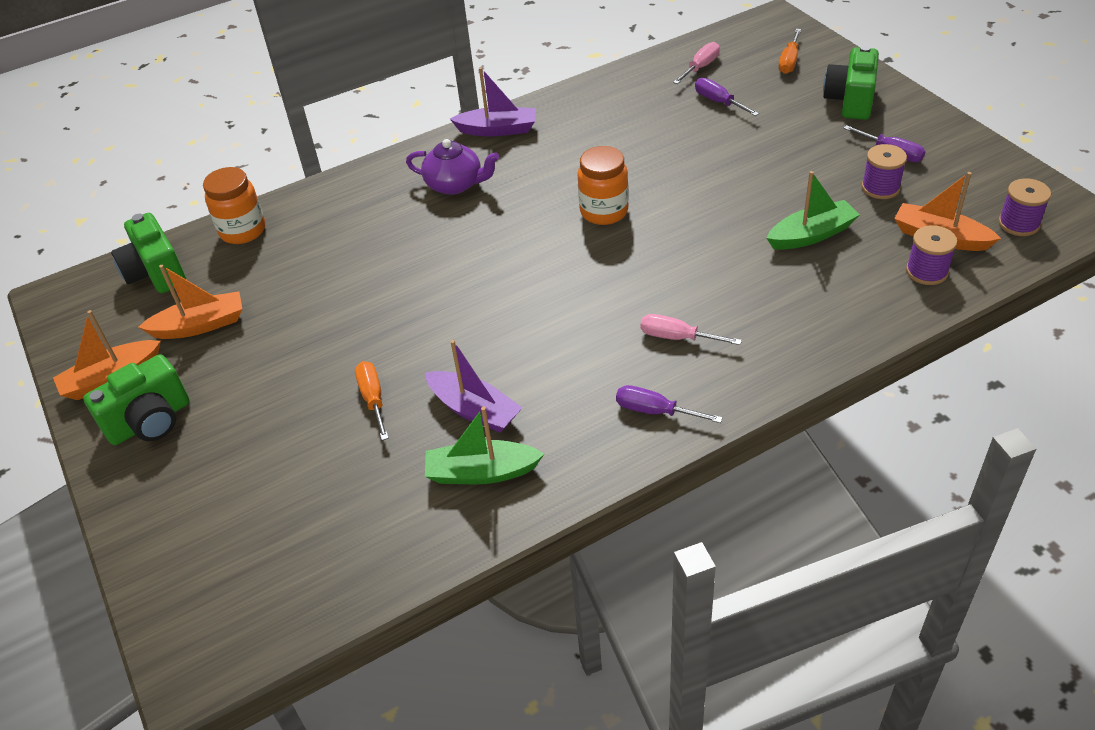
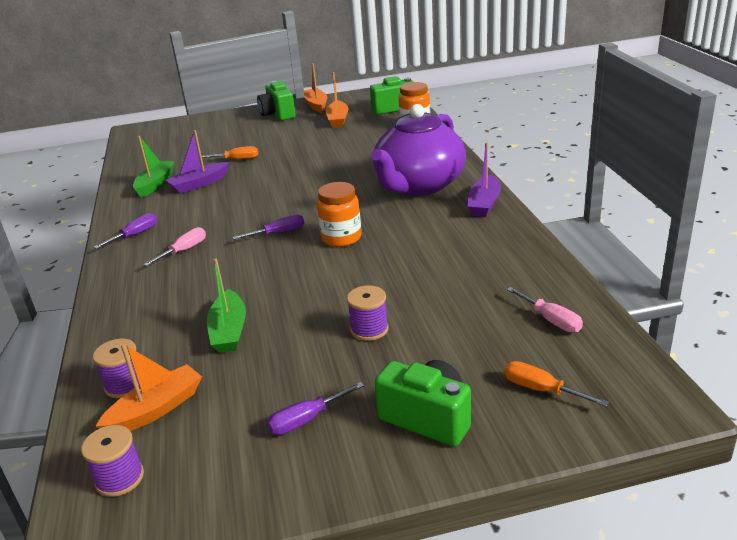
camera: 105 degrees right, 15 degrees down
purple teapot [406,139,499,195] -> purple teapot [371,104,466,196], size x1.99
purple screwdriver [695,78,759,116] -> purple screwdriver moved to [232,214,304,240]
purple spool [862,144,907,199] -> purple spool moved to [347,285,389,341]

